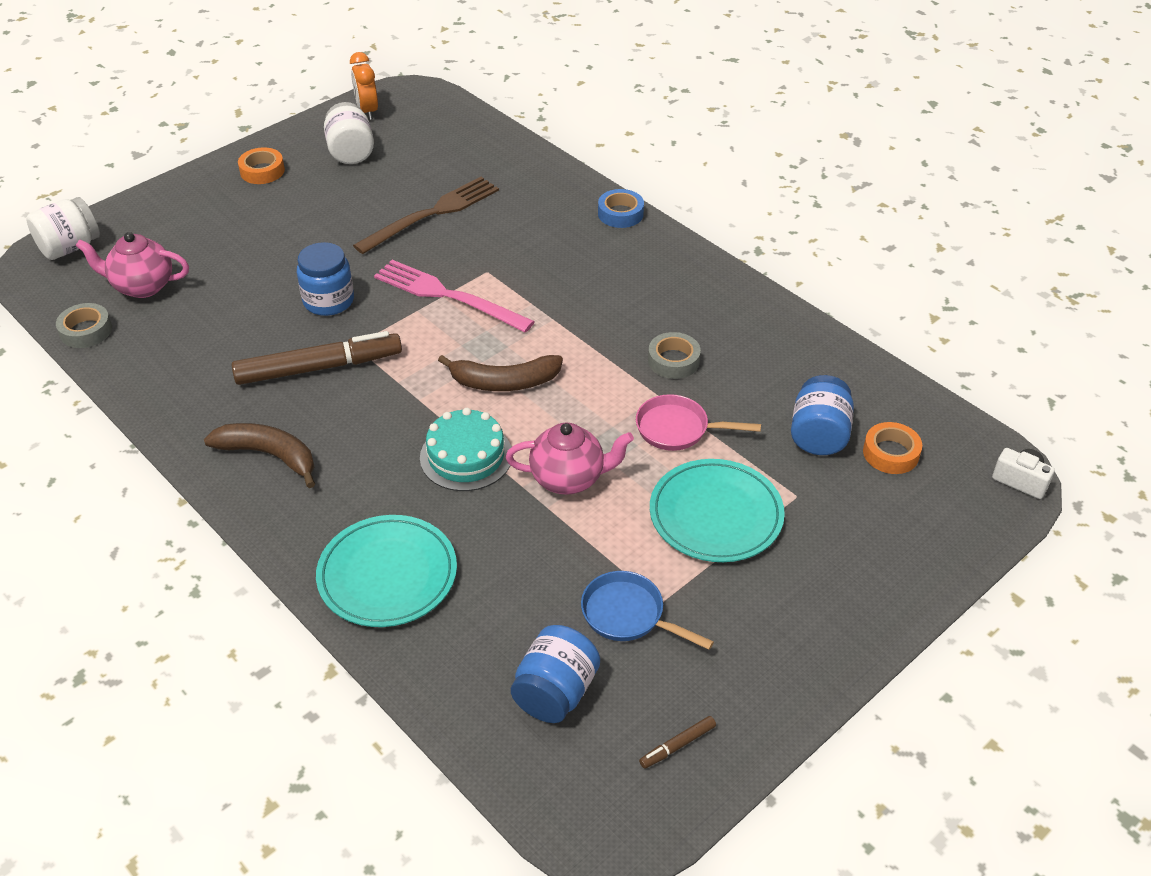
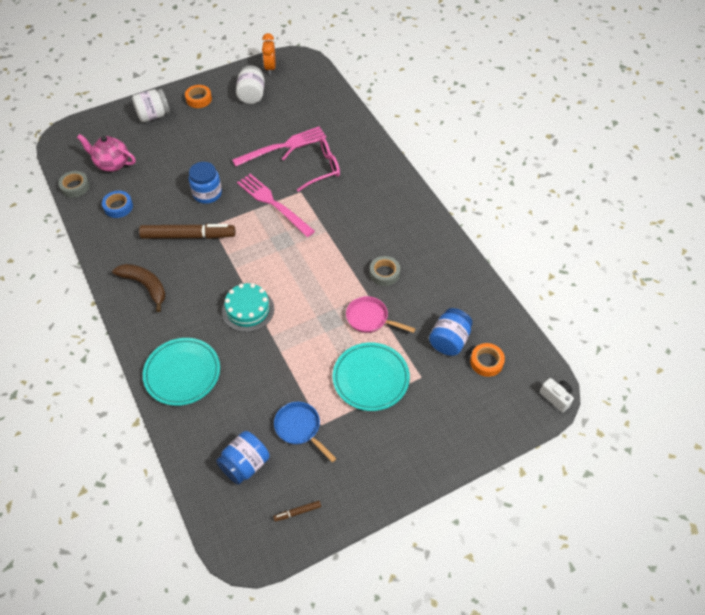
camera: 15 degrees right, 10 degrees up
white jar [26,197,100,260] -> white jar moved to [132,89,170,122]
brown fork [353,177,499,254] -> pink fork [232,127,327,166]
brown banana [438,355,563,391] -> none
pink teapot [506,422,634,495] -> none
blue tape [598,189,644,228] -> blue tape moved to [102,191,133,218]
none -> pink glasses [282,137,340,192]

